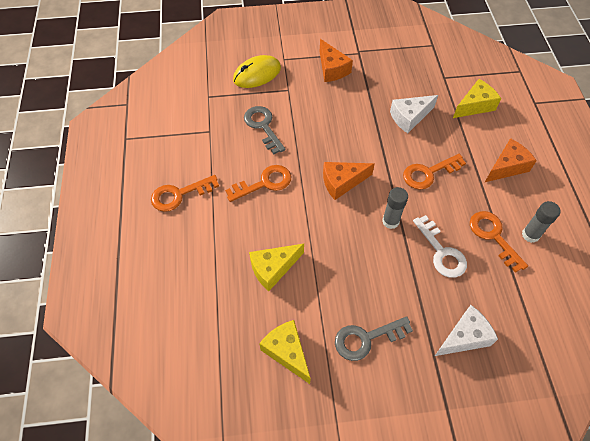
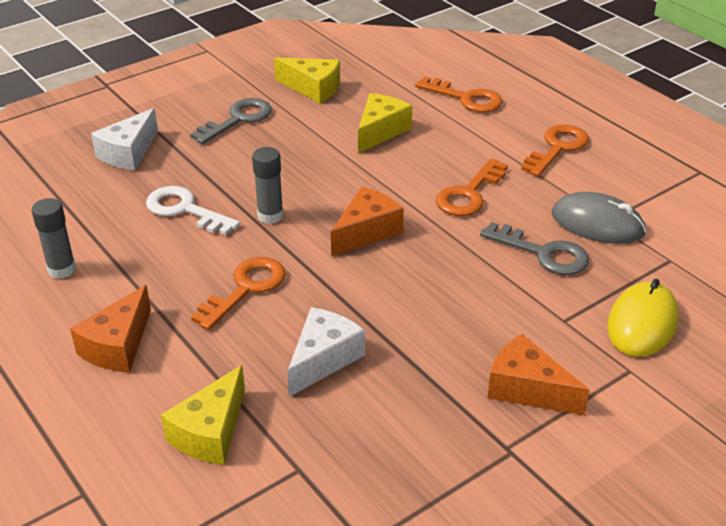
camera: 150 degrees right, 20 degrees down
orange key [470,211,528,273] -> orange key moved to [415,77,503,113]
none -> grey mouse [552,192,646,244]

